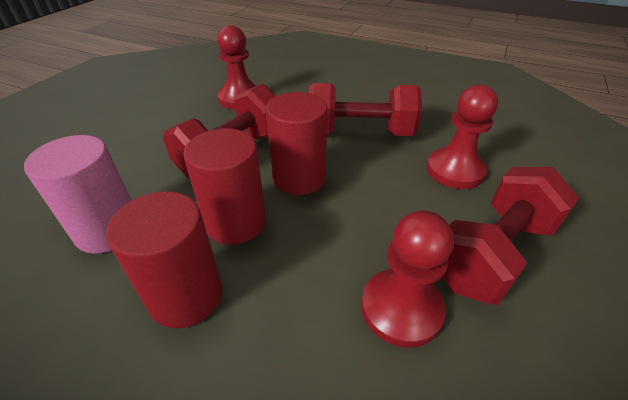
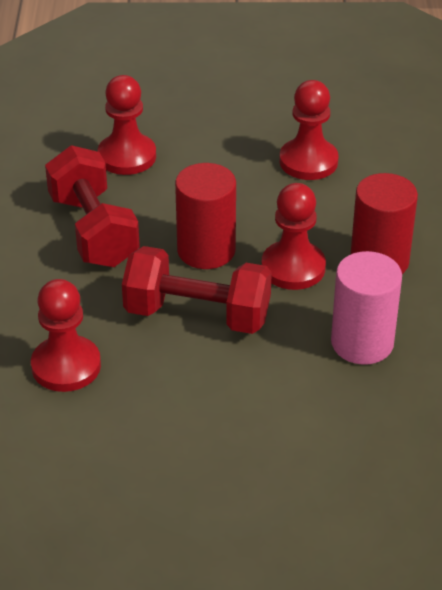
camera: 115 degrees left, 0 degrees up
red cylinder [183,128,266,245] -> red pawn [262,183,326,290]
red dumbbell [443,167,579,305] -> none

